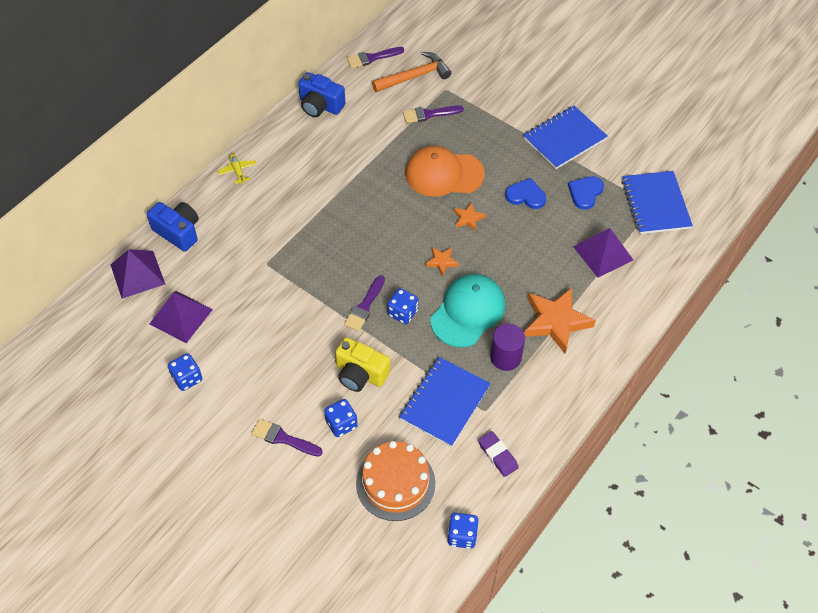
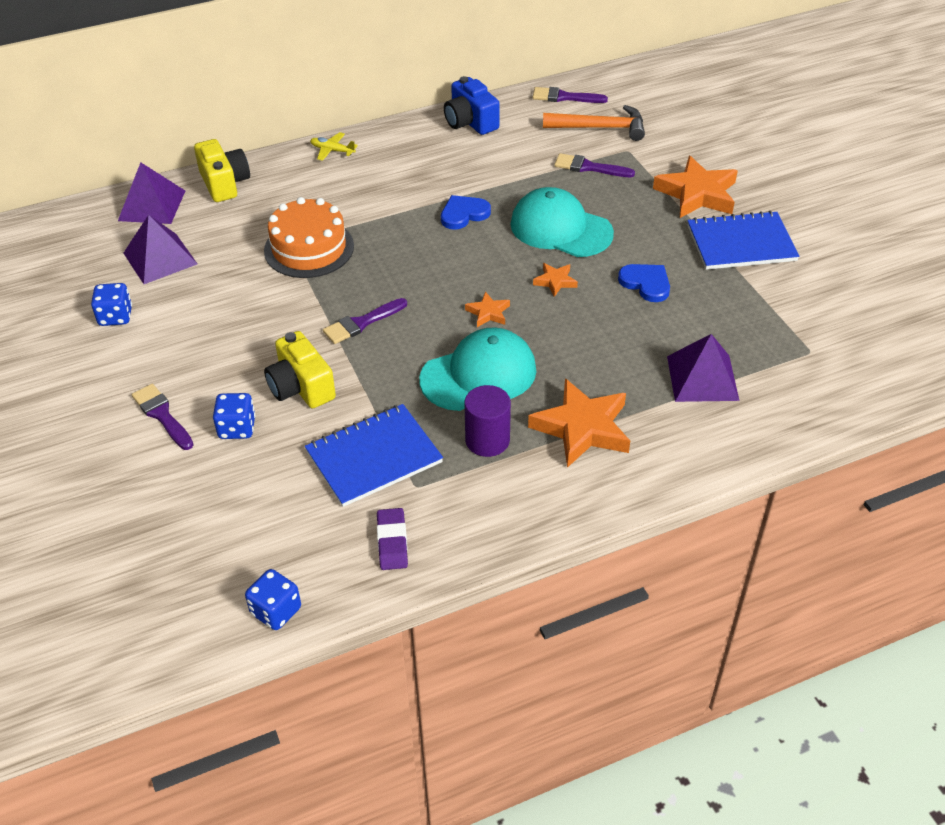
camera: 30 degrees right, 10 degrees down
blue camera [147,202,199,252] -> yellow camera [194,139,250,202]
yellow plane [217,153,256,184] -> yellow plane turned 75 degrees counterclockwise [310,132,358,161]
orange cake [356,441,435,521] -> orange cake moved to [264,197,354,278]
blue dice [387,288,418,324] -> none
orange cap [405,146,485,197] -> turquoise cap [510,187,614,257]
blue heart [568,176,604,210] -> blue heart moved to [441,195,491,230]
blue notebook [622,171,693,234] -> none
none -> orange star [653,156,738,218]

